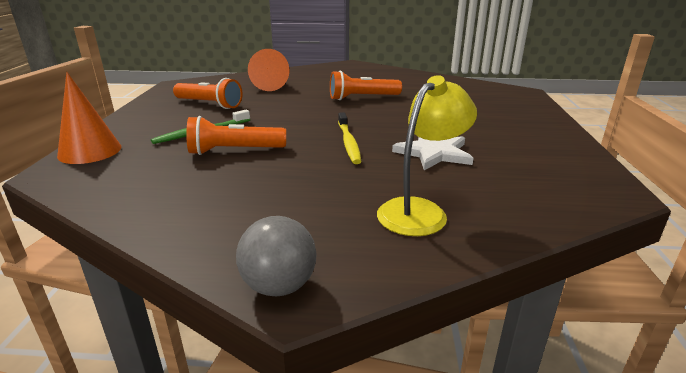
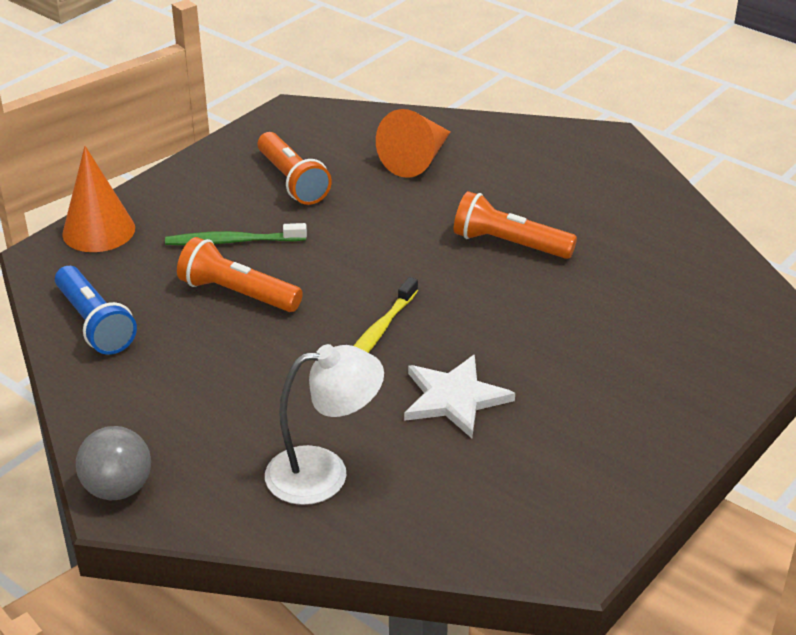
camera: 35 degrees right, 10 degrees up
yellow lamp [377,75,477,236] -> white lamp [265,344,384,505]
none -> blue flashlight [55,266,137,355]

